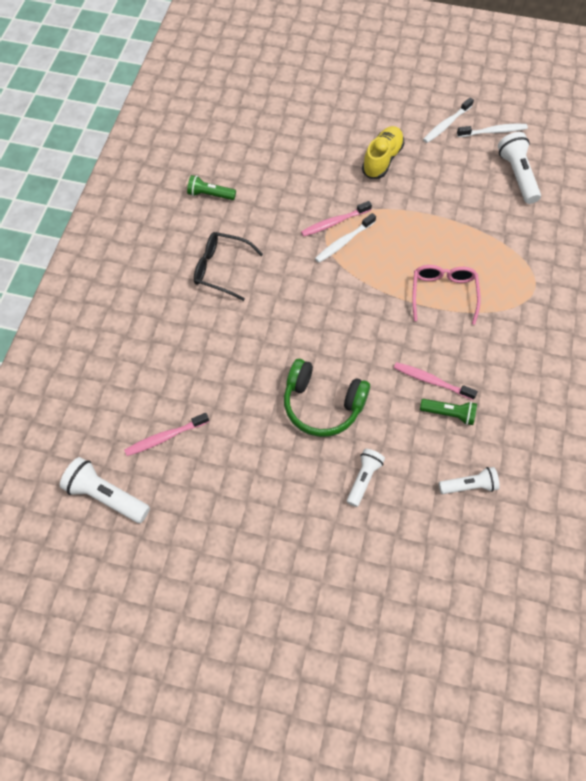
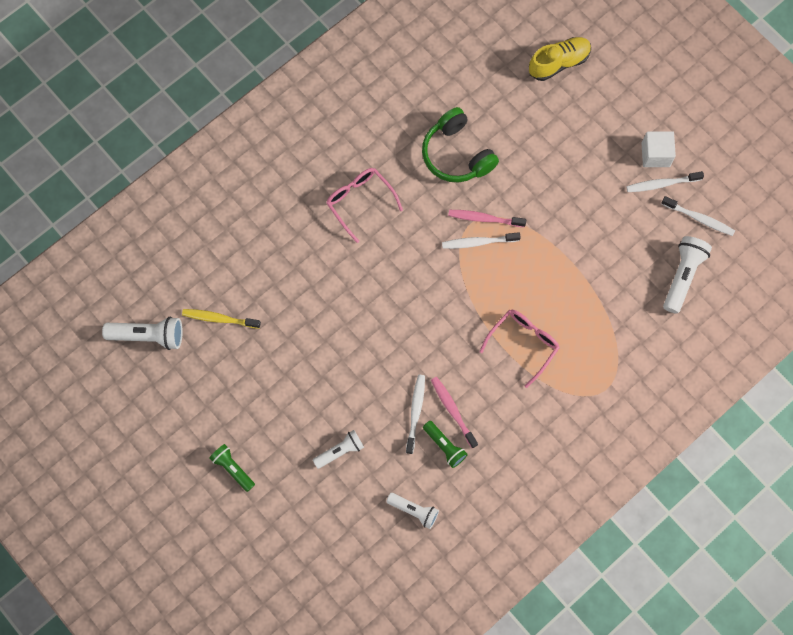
camera: 35 degrees right, 10 degrees up
white flashlight [60,457,150,523] -> white flashlight turned 120 degrees clockwise [102,316,183,350]
pink toothbrush [124,413,209,456] -> yellow toothbrush [182,309,261,329]
green flashlight [187,175,236,200] -> green flashlight moved to [209,444,255,492]
black glasses [194,232,263,301] -> pink glasses [326,168,403,243]
green headphones [284,359,370,437] -> green headphones moved to [422,107,499,183]
yellow shoe [362,126,404,179] -> yellow shoe moved to [529,37,591,81]
none -> white toothbrush [406,375,425,454]
none -> white cube [642,131,676,167]

